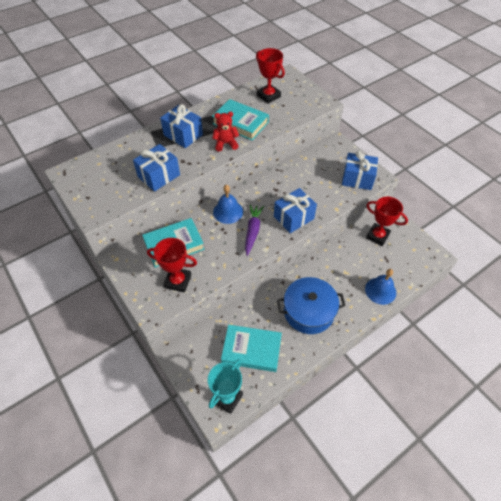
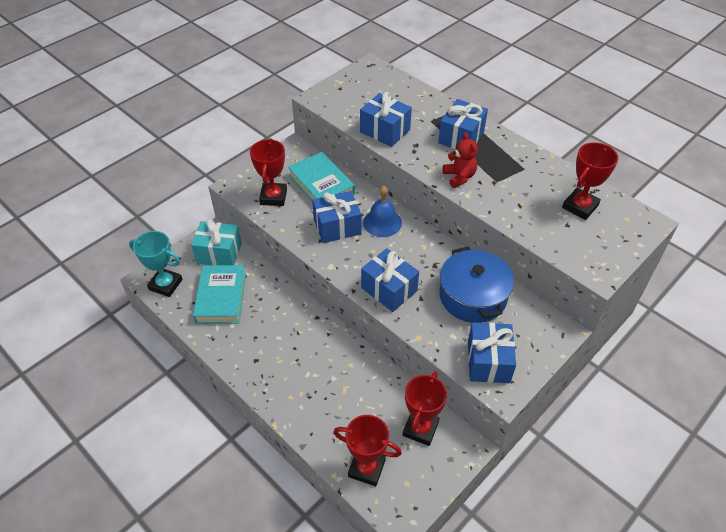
camera: 80 degrees right, 5 degrees down
turquoise book [212,99,269,140] -> none
purple carrot [245,205,264,256] -> none
blue pot [277,277,346,334] -> blue pot moved to [439,246,514,323]
blue bell [365,269,396,305] -> none
none -> turquoise gift [191,219,242,265]
none -> blue gift [312,191,362,243]
none -> red trophy [333,415,402,486]

